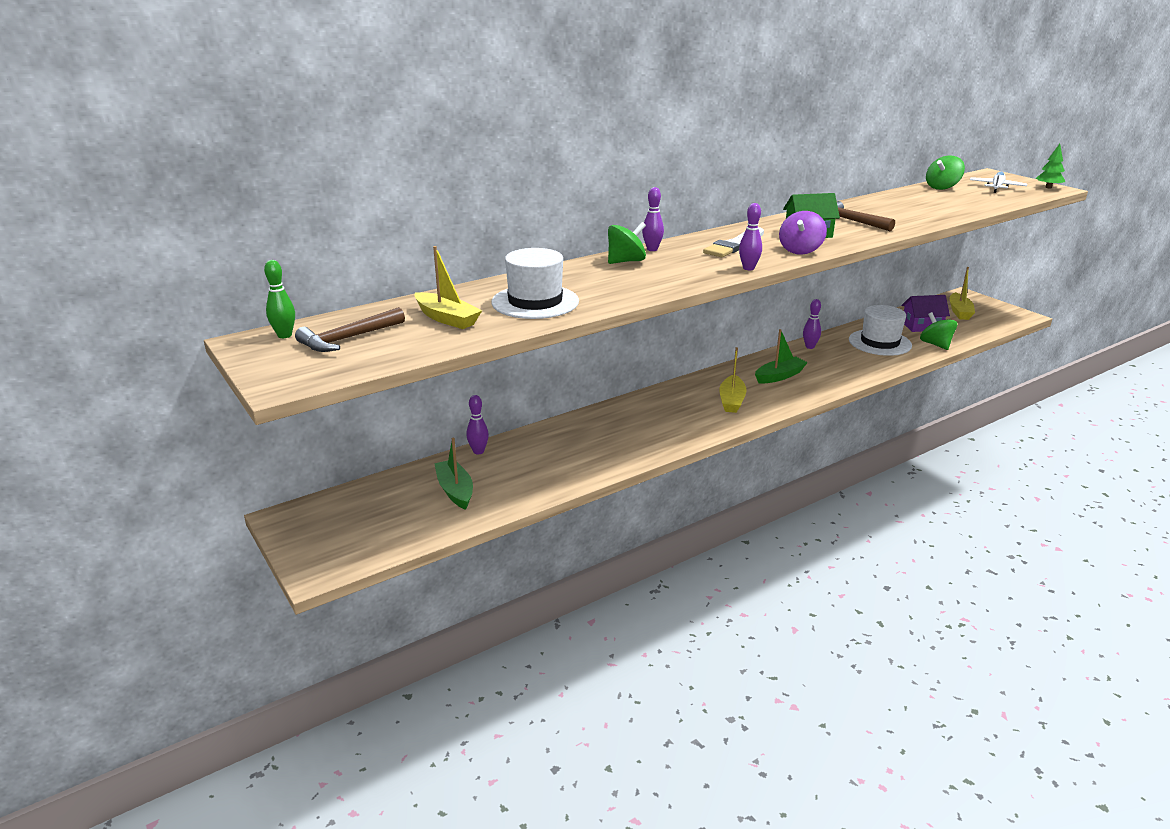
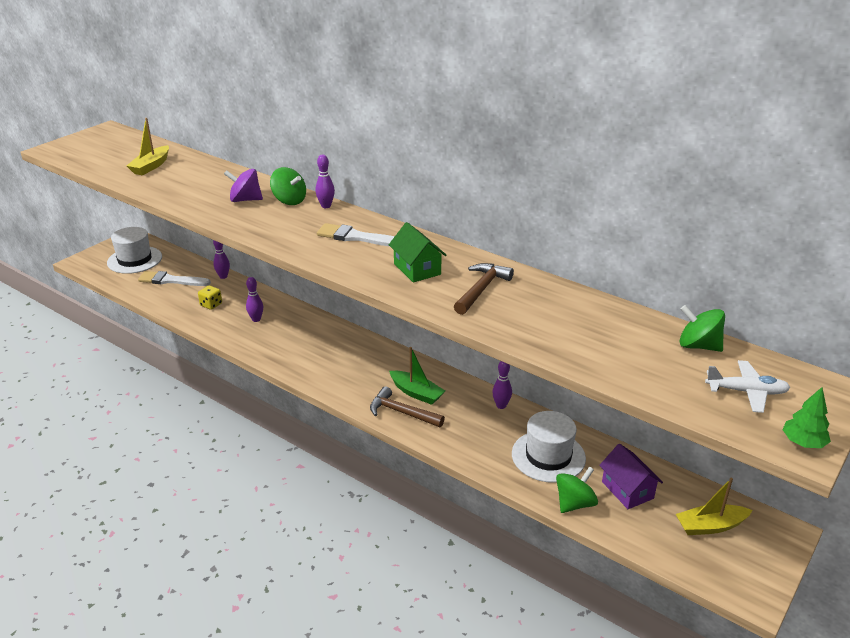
camera: 70 degrees right, 5 degrees up
green bowling pin [264,260,295,338] -> none
brown hammer [295,307,405,352] -> brown hammer moved to [370,386,445,427]
green boat [434,438,473,510] -> white brush [138,271,211,286]
white hat [492,248,579,319] -> white hat moved to [107,227,162,274]
yellow boat [719,347,747,413] -> none
purple bowling pin [739,203,762,270] -> purple bowling pin moved to [246,277,263,322]
purple spinning top [779,211,827,255] -> purple spinning top moved to [224,169,263,202]
none -> yellow dice [198,285,222,310]

